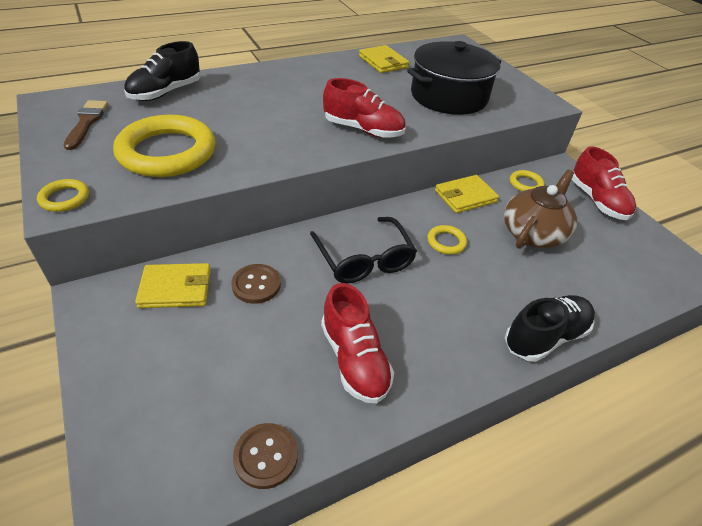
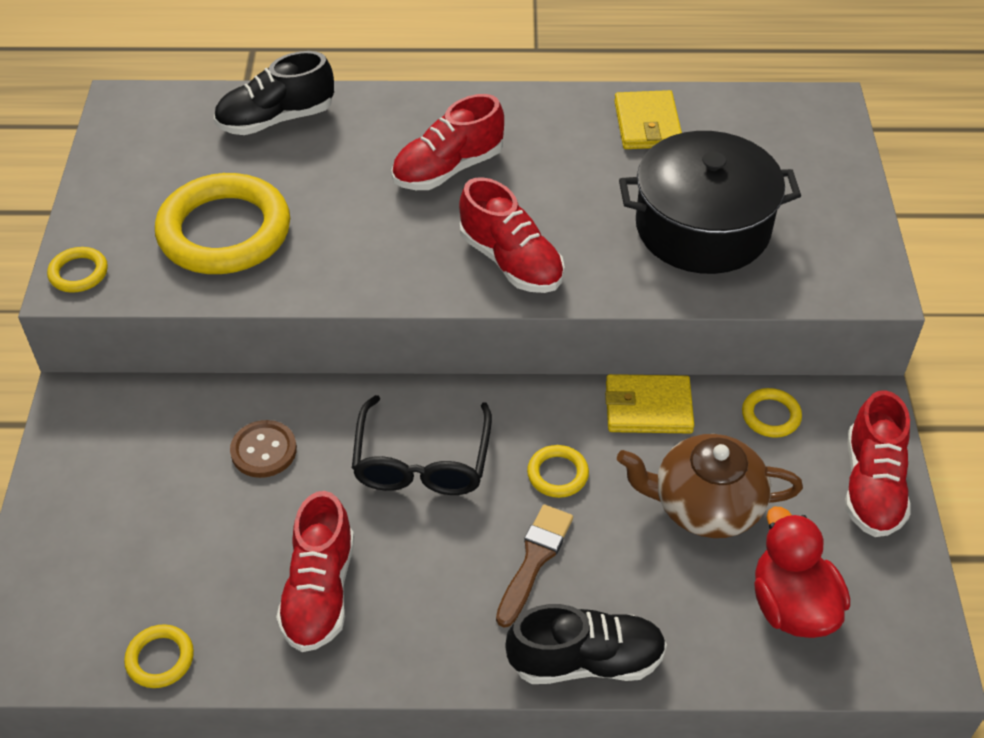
camera: 30 degrees right, 5 degrees up
brown brush [64,100,108,150] -> brown brush moved to [496,505,573,628]
yellow wallet [135,263,211,308] -> none
brown button [233,423,298,489] -> yellow ring [124,624,194,688]
brown teapot [504,169,577,249] -> brown teapot turned 150 degrees counterclockwise [617,434,803,538]
none -> red shoe [391,94,504,190]
none -> red duck [754,507,850,638]

